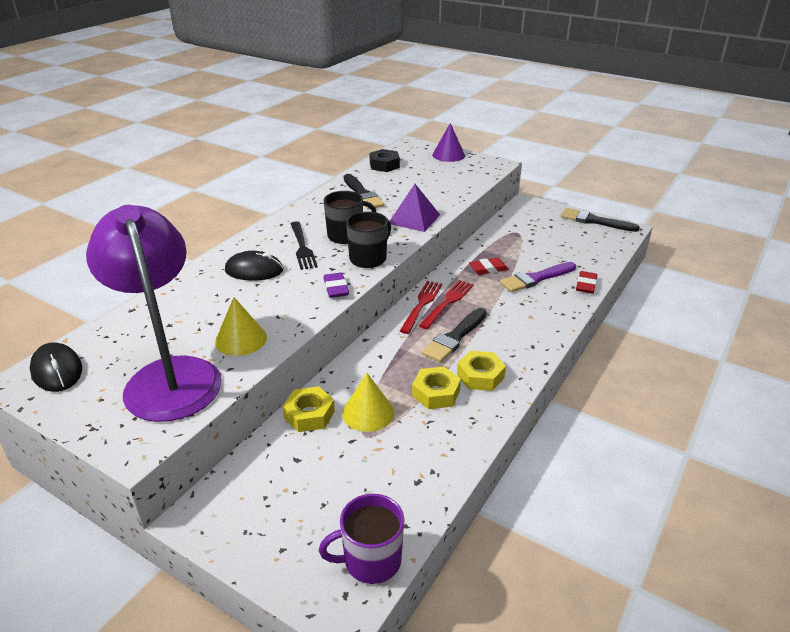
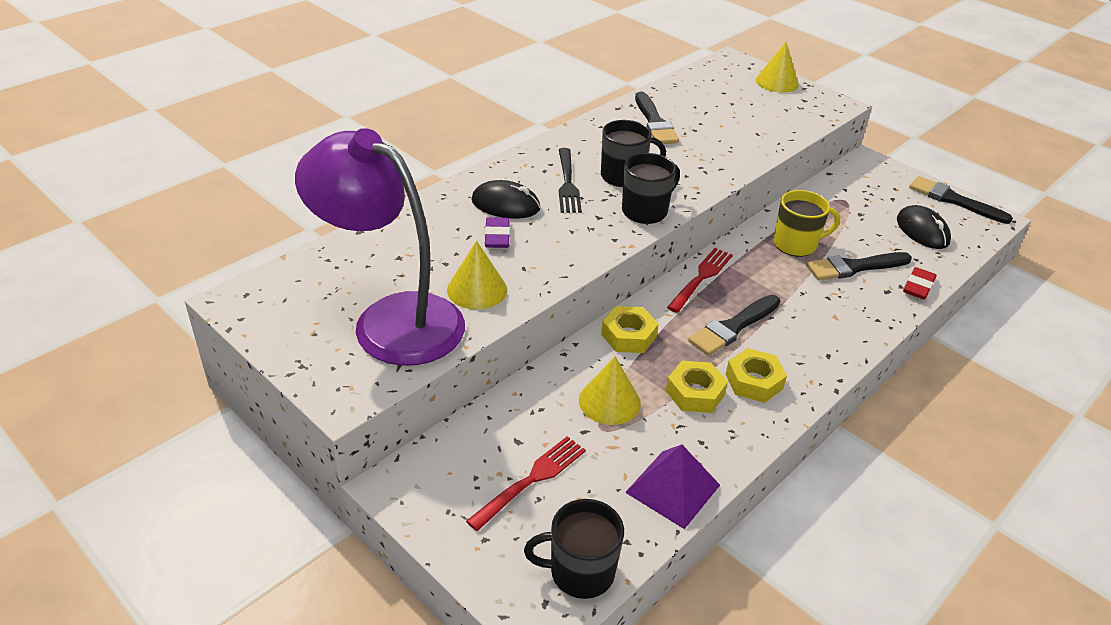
camera: 10 degrees right, 5 degrees up
black mouse [30,342,82,392] -> black mouse moved to [897,205,951,249]
purple lamp [86,205,222,422] -> purple lamp turned 45 degrees counterclockwise [295,128,465,366]
yellow nut [283,386,335,432] -> yellow nut moved to [601,306,659,353]
purple mug [319,494,404,584] -> black mug [524,499,624,599]
purple eraser [323,273,349,298] -> purple eraser moved to [485,217,510,248]
black nut [369,149,400,172] -> none
purple pyramid [390,184,440,232] -> purple pyramid moved to [625,445,720,529]
red fork [419,280,474,329] -> red fork moved to [466,436,586,531]
purple cone [432,123,465,162] -> yellow cone [756,42,799,93]
red eraser [469,258,509,275] -> yellow mug [773,190,840,257]
purple brush [500,262,576,292] -> black brush [806,252,912,280]

